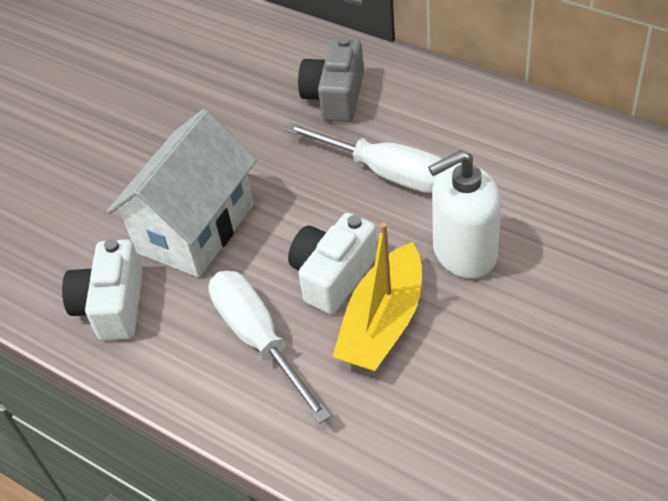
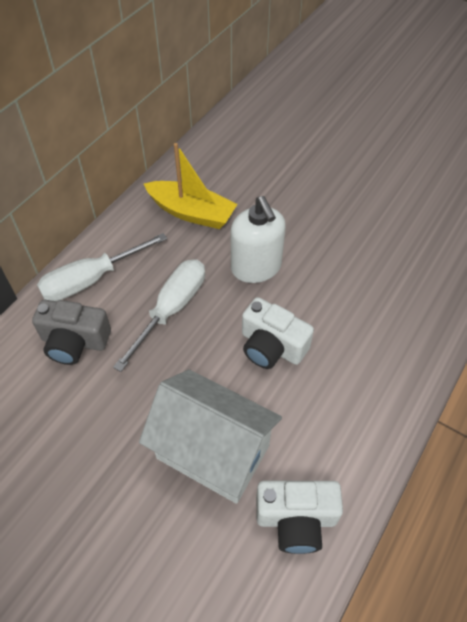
camera: 95 degrees left, 5 degrees up
white screwdriver [209,271,331,424] -> white screwdriver moved to [37,233,167,301]
yellow boat [332,222,422,372] -> yellow boat moved to [144,143,237,229]

